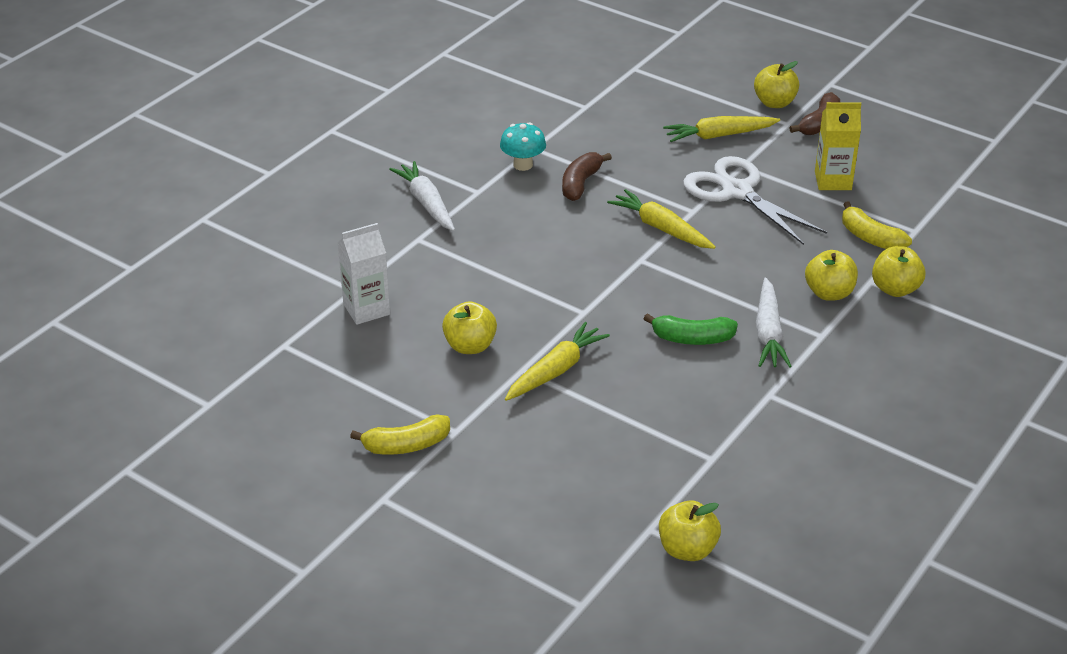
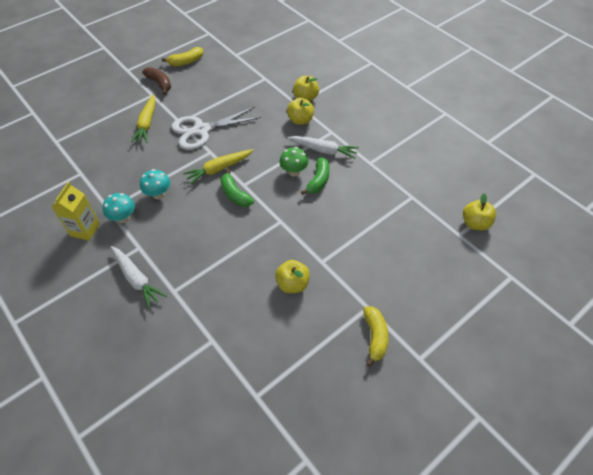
camera: 75 degrees left, 15 degrees up
white carton [337,223,390,325] -> none
white carrot [389,161,455,231] -> white carrot turned 120 degrees counterclockwise [111,246,166,308]
yellow carrot [505,322,610,401] -> none
brown banana [562,152,612,201] -> turquoise mushroom [140,169,170,199]
yellow apple [754,61,799,108] -> none
yellow carton [815,102,861,190] -> yellow carton moved to [52,182,100,241]
yellow banana [842,202,912,249] -> yellow banana moved to [162,47,203,66]
none -> green banana [220,169,254,207]
none -> green mushroom [279,147,308,177]

